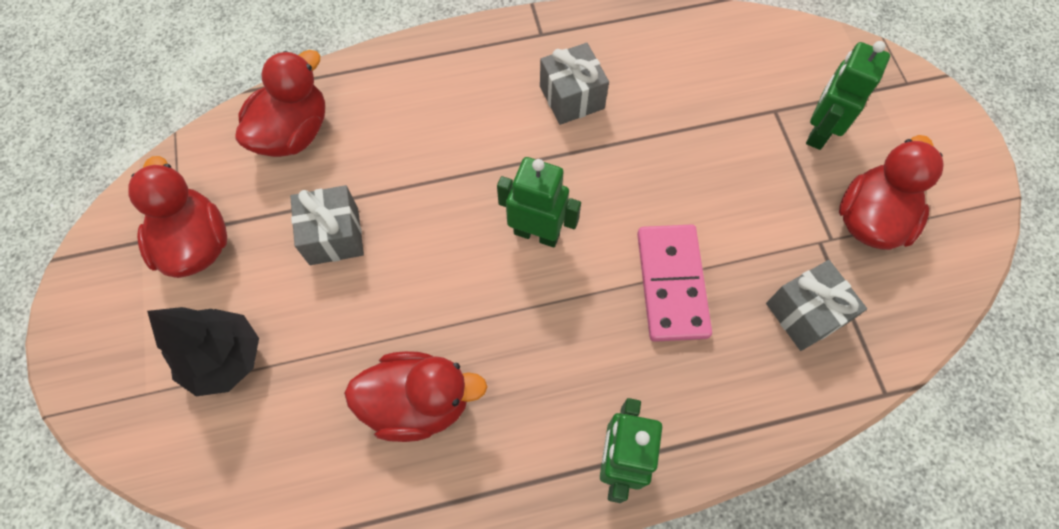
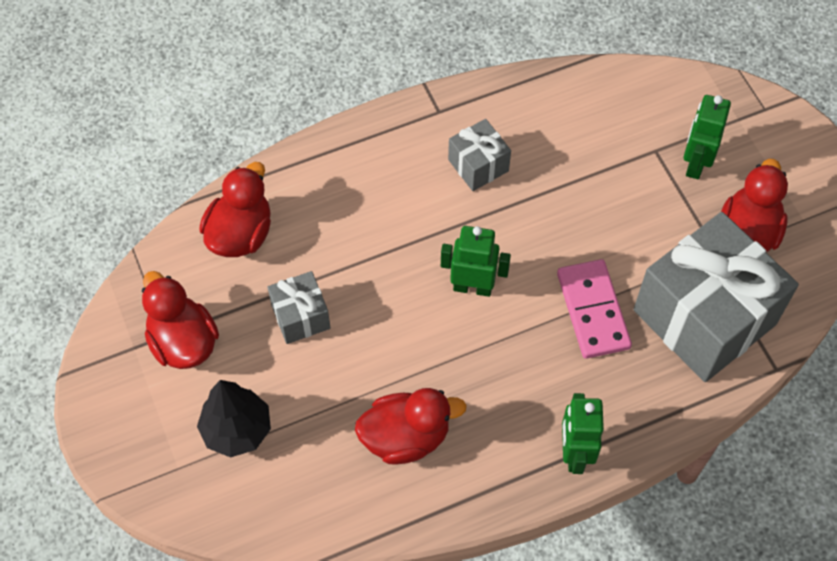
camera: 10 degrees left, 5 degrees down
grey gift [766,260,867,351] -> grey gift [634,212,799,382], size x2.17

